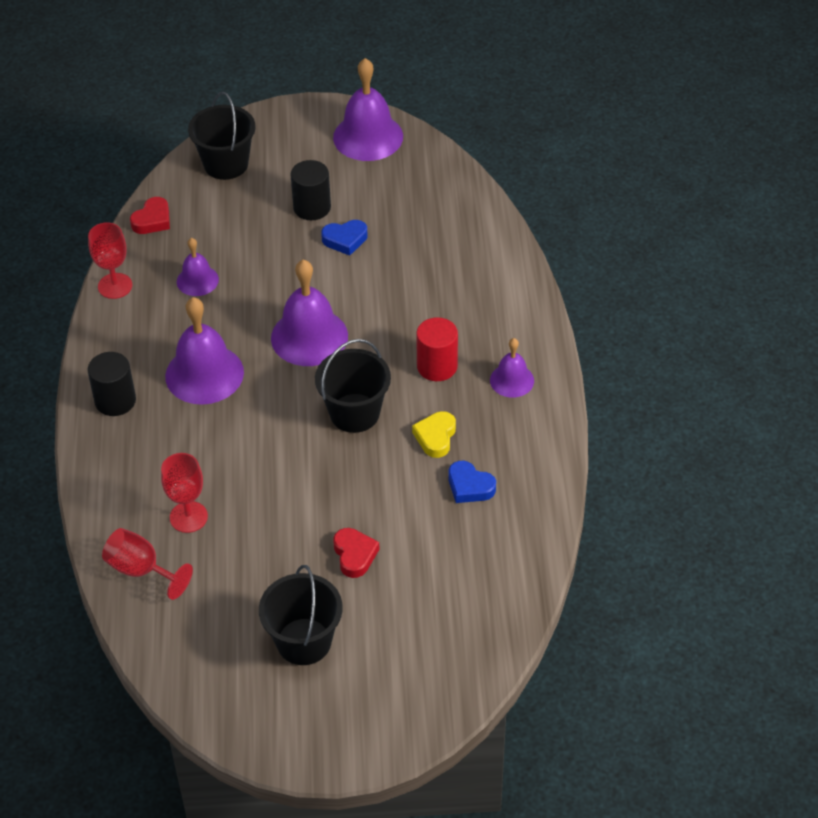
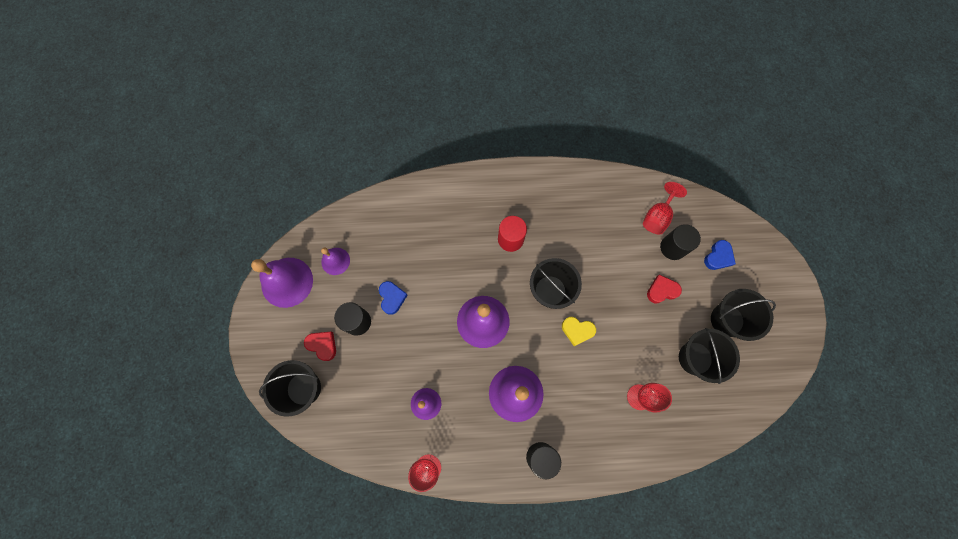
camera: 90 degrees left, 25 degrees up
red goblet [102,528,193,600] -> red goblet moved to [643,182,687,234]
red heart [130,197,170,234] -> red heart moved to [304,332,336,361]
yellow heart [412,411,456,458] -> yellow heart moved to [562,317,596,346]
blue heart [449,461,496,503] -> blue heart moved to [704,240,736,270]
purple bell [490,338,534,398] -> purple bell moved to [321,248,350,275]
none -> black cylinder [660,224,701,260]
none -> black bucket [679,328,740,384]

